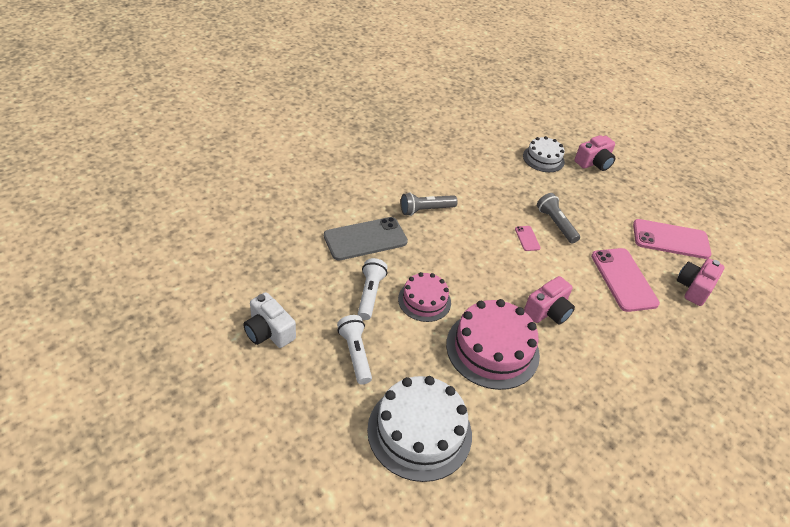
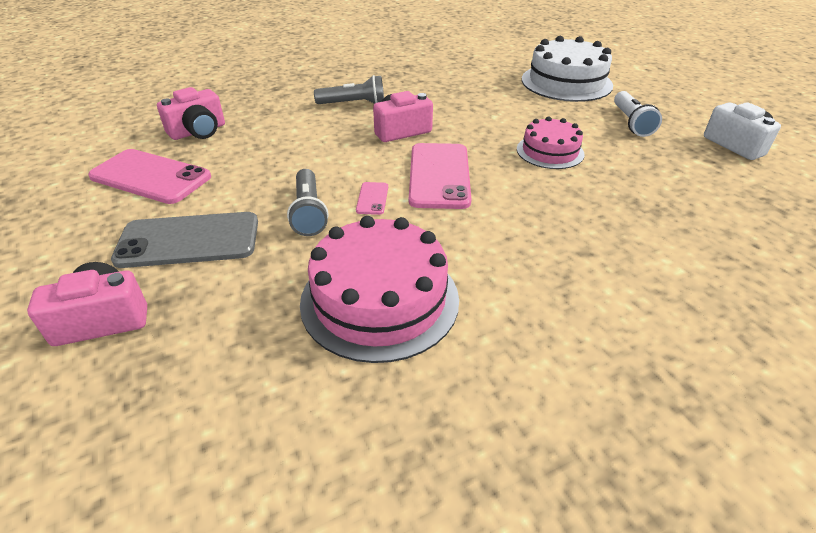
camera: 160 degrees left, 5 degrees down
grey phone [324,217,408,261] -> grey phone moved to [111,212,258,268]
white flashlight [358,258,388,320] -> none
grey flashlight [401,192,458,216] -> grey flashlight moved to [314,75,384,104]
pink cake [446,299,540,390] -> pink cake moved to [300,216,459,363]
white cake [523,136,565,172] -> none
pink phone [591,248,660,312] -> pink phone moved to [409,143,471,209]

